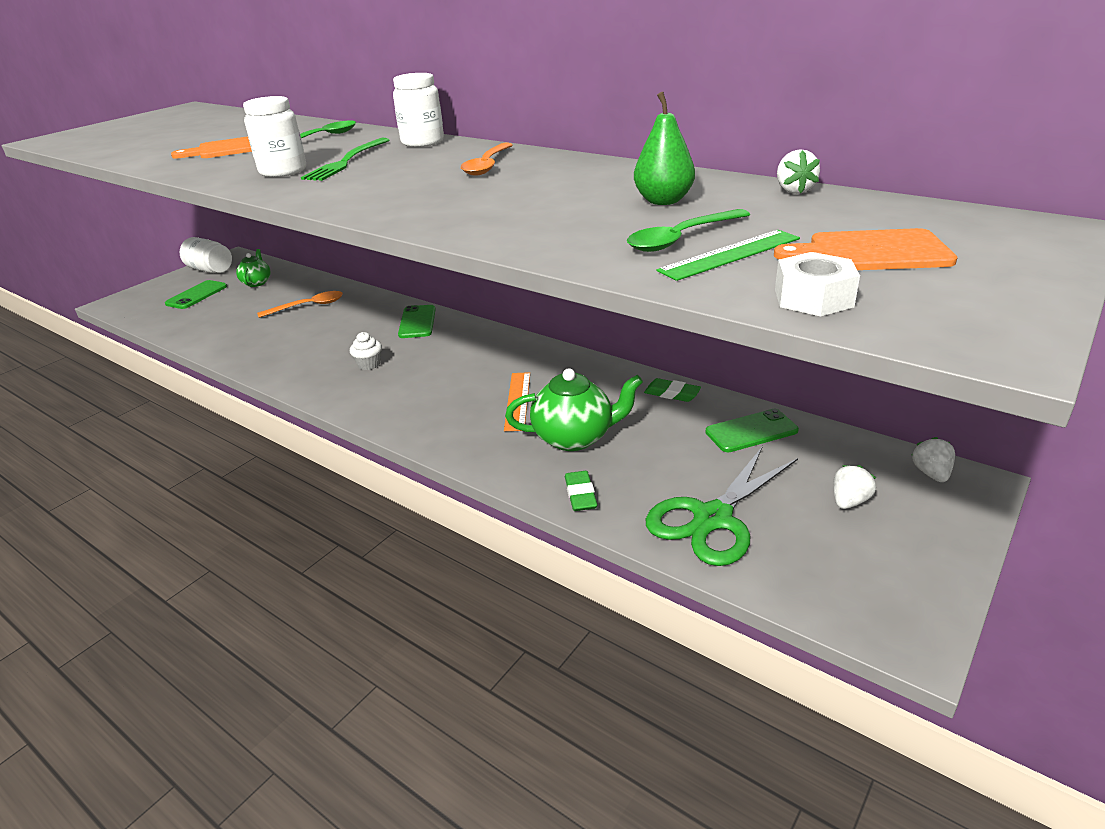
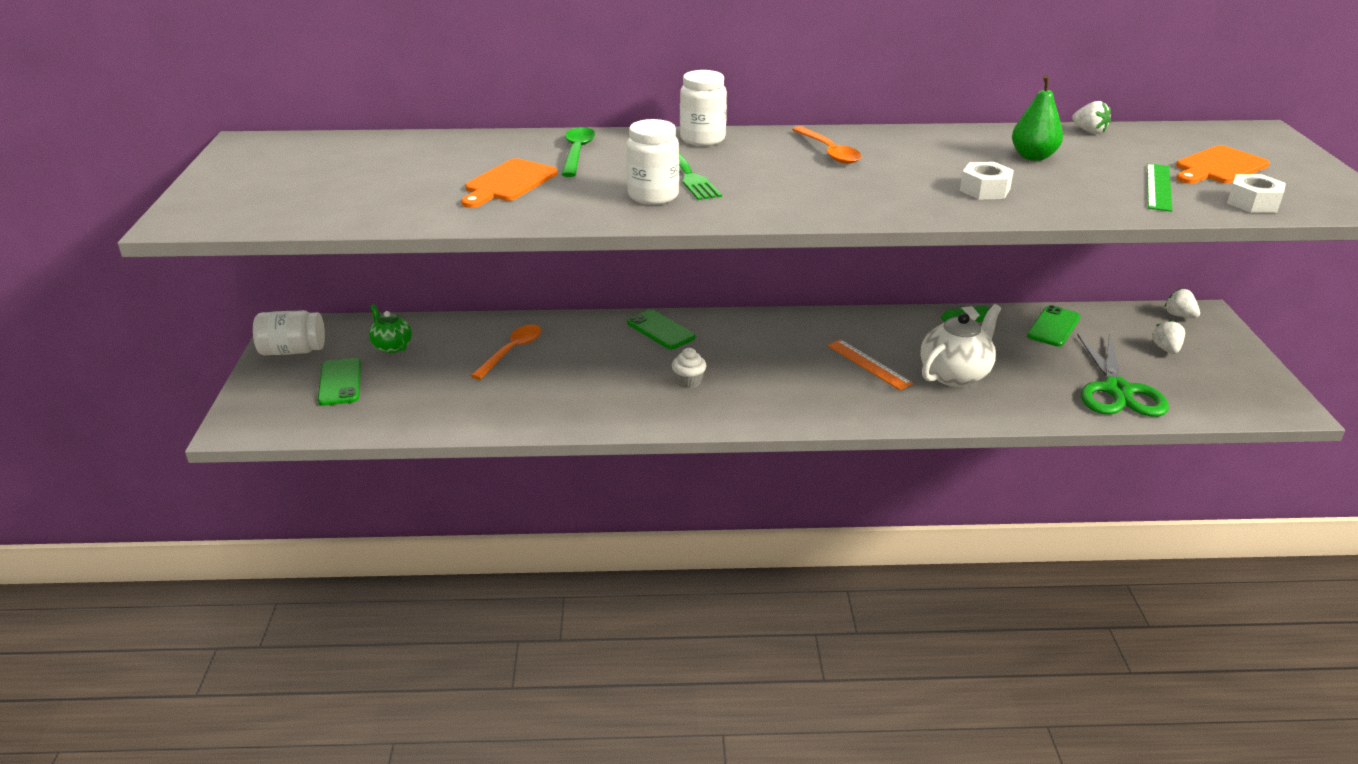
camera: 40 degrees left, 0 degrees up
green teapot [505,368,643,451] -> white teapot [920,304,1001,387]
green eraser [565,471,598,511] -> none
green spoon [627,209,750,252] -> none
none -> white nut [960,162,1014,199]

